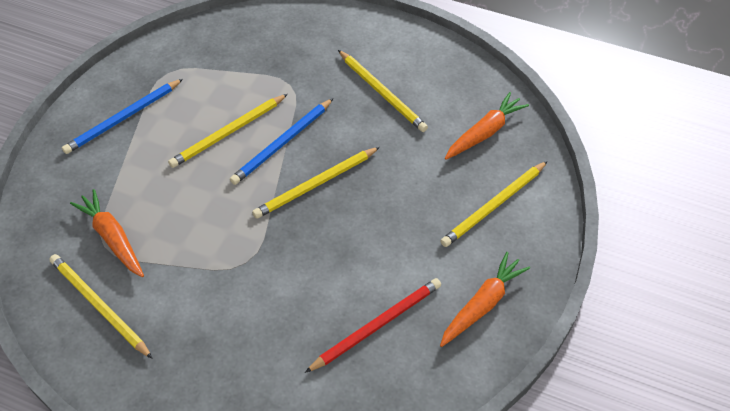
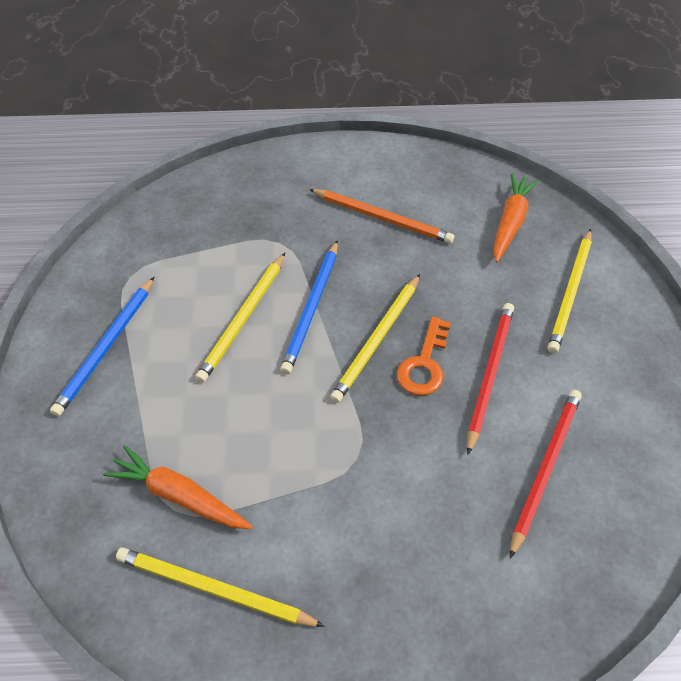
camera: 25 degrees left, 0 degrees up
yellow pencil [338,50,428,132] -> orange pencil [309,189,454,243]
orange carrot [440,252,530,347] -> none
none -> orange key [397,316,451,396]
none -> red pencil [467,303,514,455]

